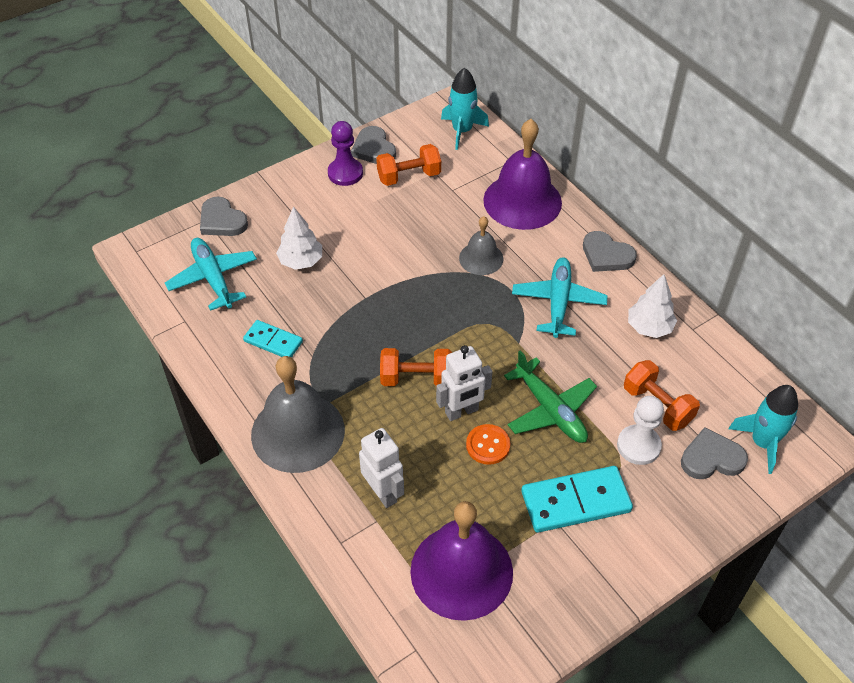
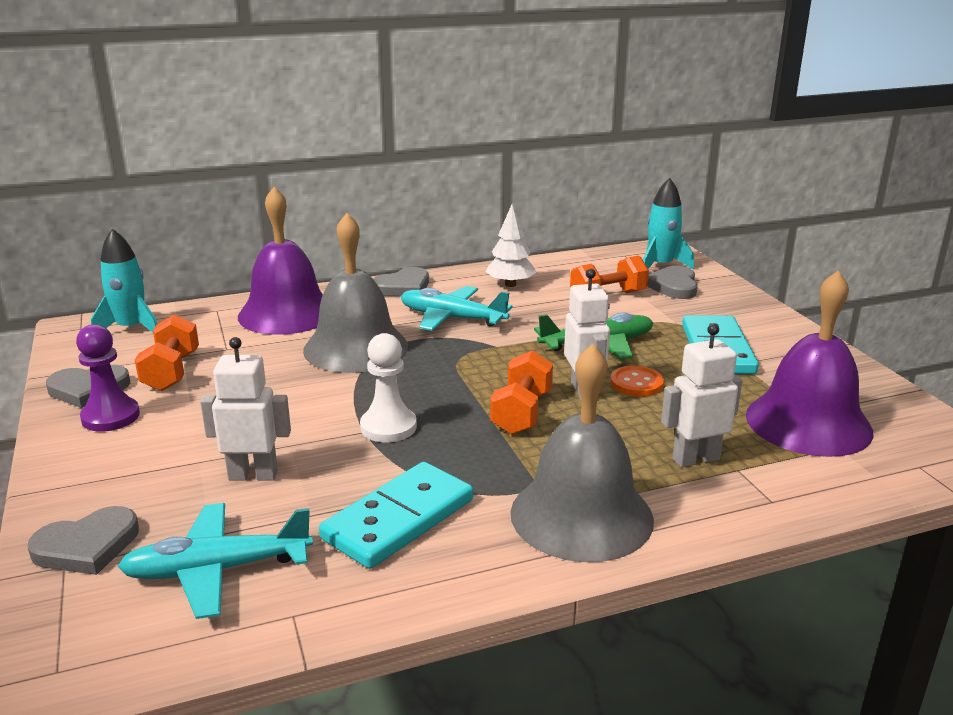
camera: 75 degrees left, 25 degrees down
turquoise domino [243,320,303,358] -> turquoise domino [319,462,473,569], size x1.67
white tree [276,206,322,270] -> white robot [200,337,291,481]
grey bell [459,216,503,275] -> grey bell [303,213,408,373], size x1.85
white pawn [617,396,664,465] -> white pawn moved to [360,333,417,442]

